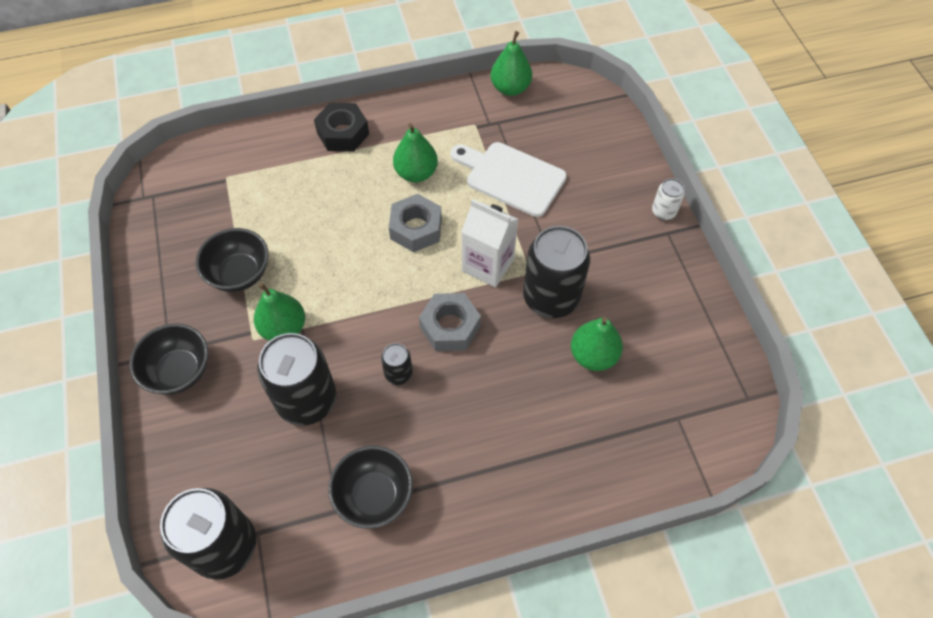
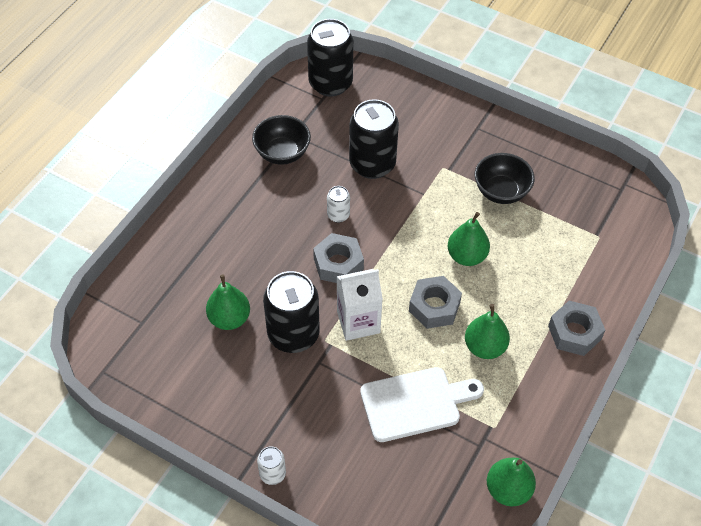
camera: 135 degrees right, 5 degrees down
black bowl [129,323,208,395] -> none
green pear [254,283,305,341] -> green pear moved to [448,212,490,266]
black nut [314,103,369,151] -> grey nut [548,301,605,356]
black can [381,343,413,385] -> white can [327,186,350,223]

